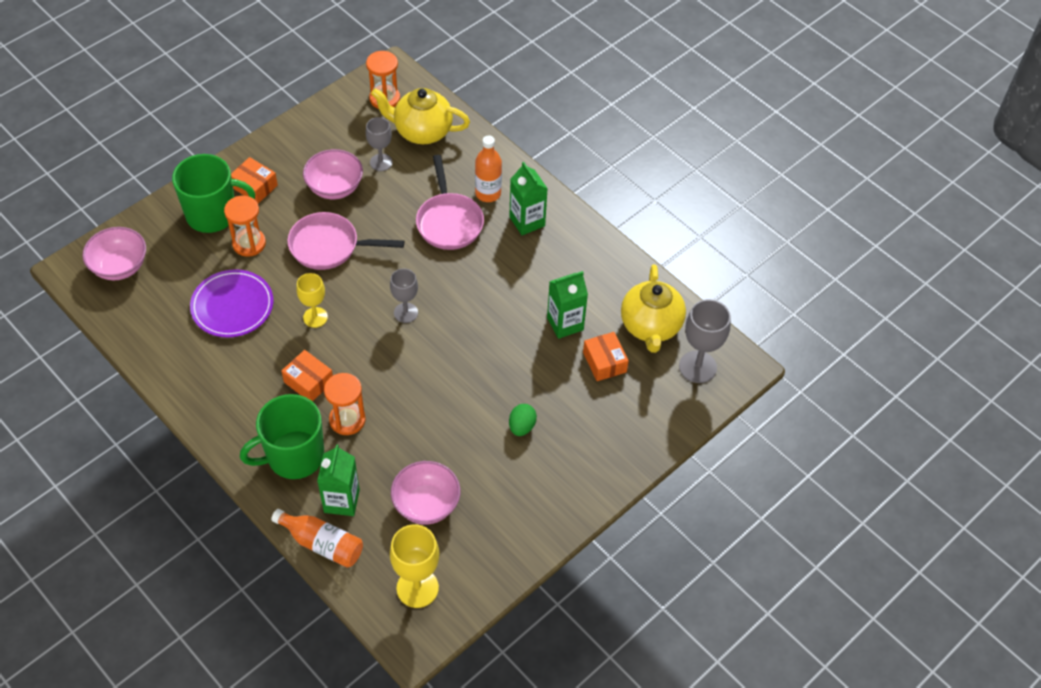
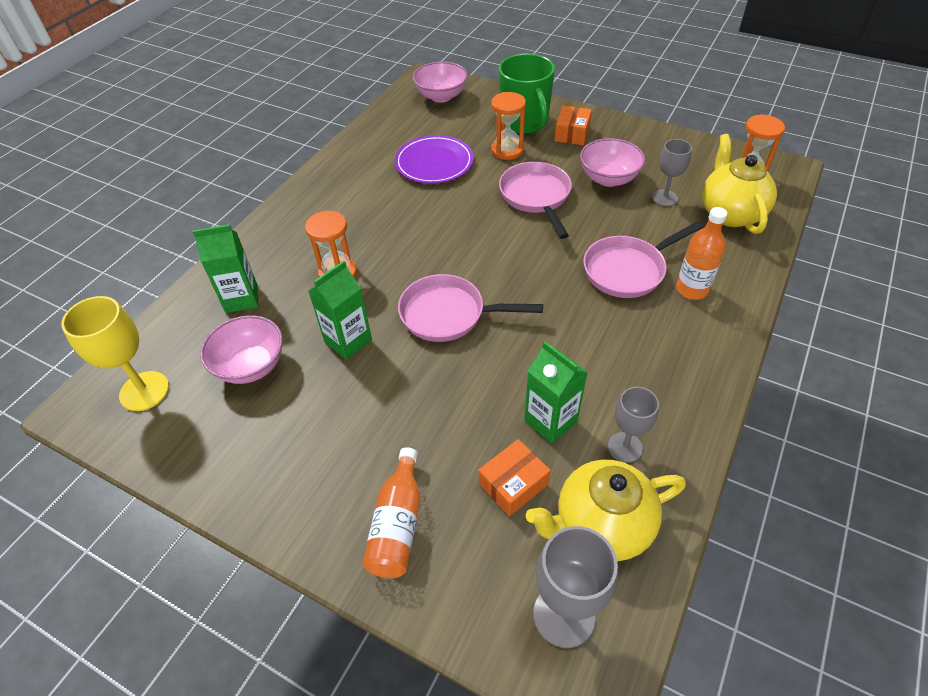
camera: 75 degrees right, 5 degrees down
green mug [240,394,324,479] -> none
orange bottle [271,509,363,568] -> orange bottle moved to [362,447,420,578]
orange box [281,350,333,402] -> none
yellow goblet [296,273,328,328] -> none
grey goblet [390,268,418,323] -> grey goblet moved to [608,387,659,463]
green carton [509,162,548,235] -> green carton moved to [309,261,372,360]
green egg [509,404,537,436] -> none
none -> pink pan [398,274,543,342]

